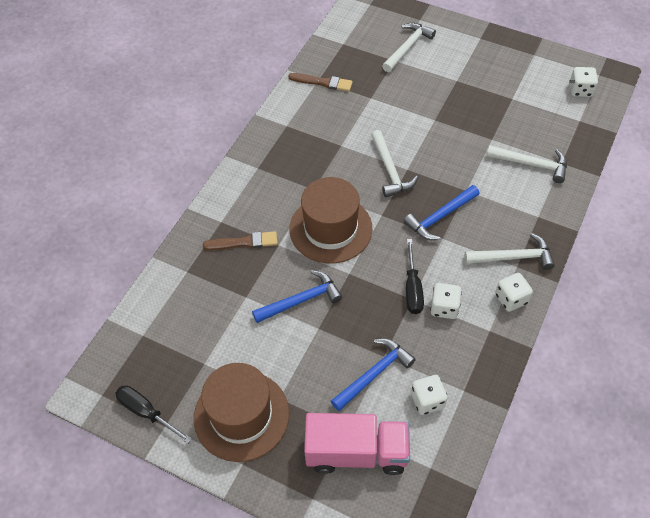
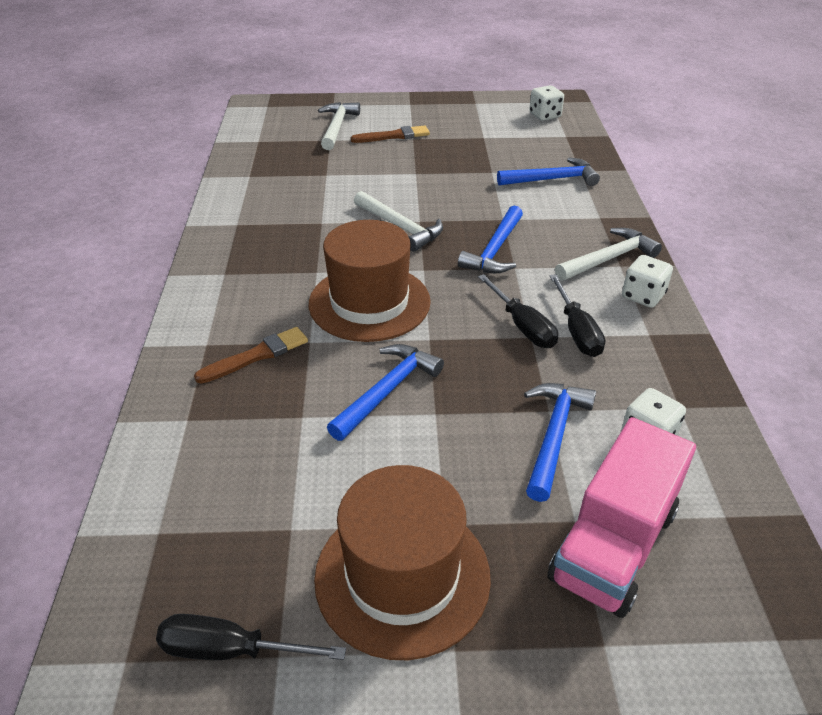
camera: 30 degrees left, 15 degrees down
brown brush [288,73,353,91] -> brown brush moved to [350,125,430,143]
pink truck [304,413,410,475] -> pink truck turned 150 degrees clockwise [548,417,696,618]
white dice [430,283,462,319] -> black screwdriver [549,274,605,357]
white hammer [487,145,567,183] -> blue hammer [497,157,600,186]

